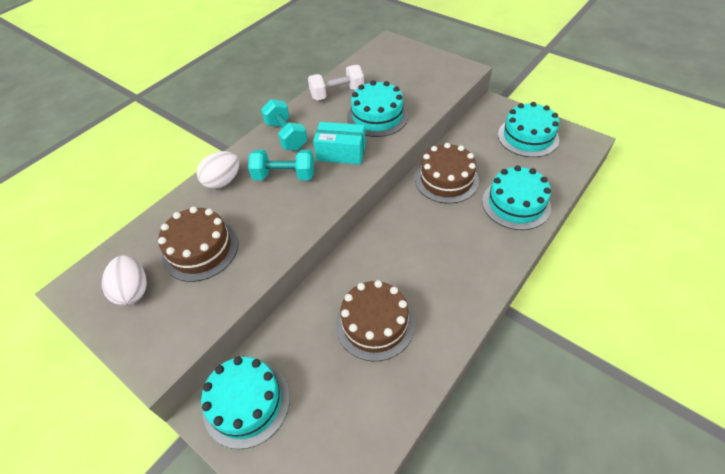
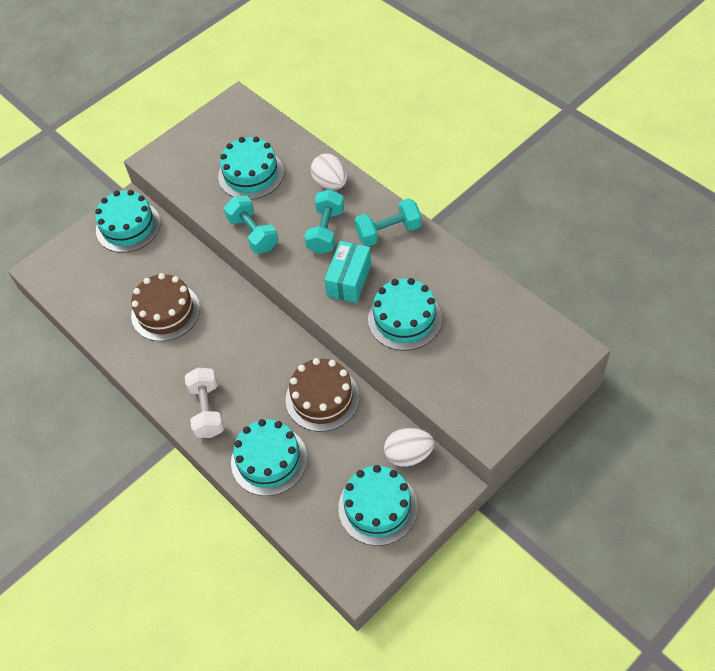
camera: 100 degrees right, 5 degrees up
white egg [102,255,147,306] -> white egg moved to [384,428,434,467]
brown cake [158,206,238,282] -> turquoise cake [218,137,284,200]
white dumbbell [308,65,364,100] -> white dumbbell moved to [185,368,224,438]
none -> turquoise dumbbell [224,196,278,254]

